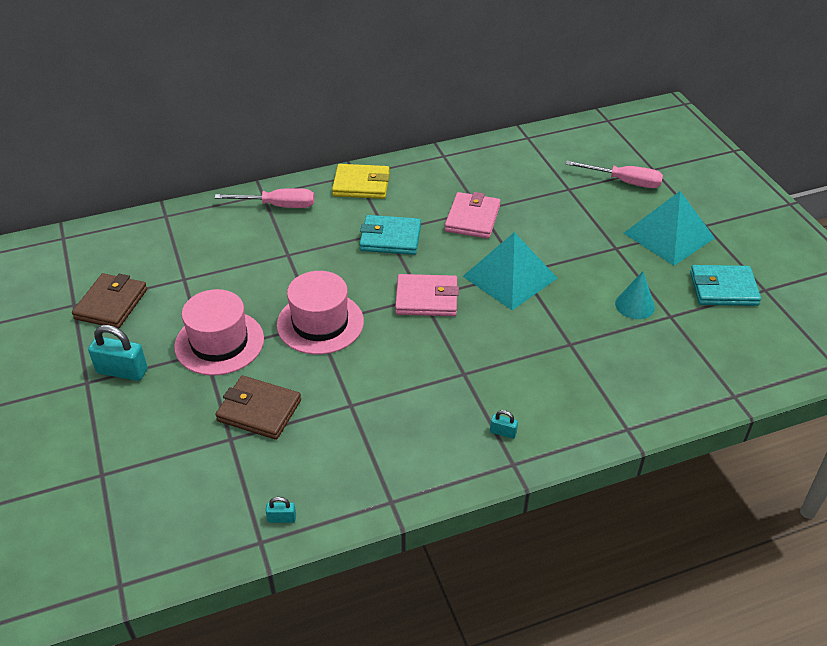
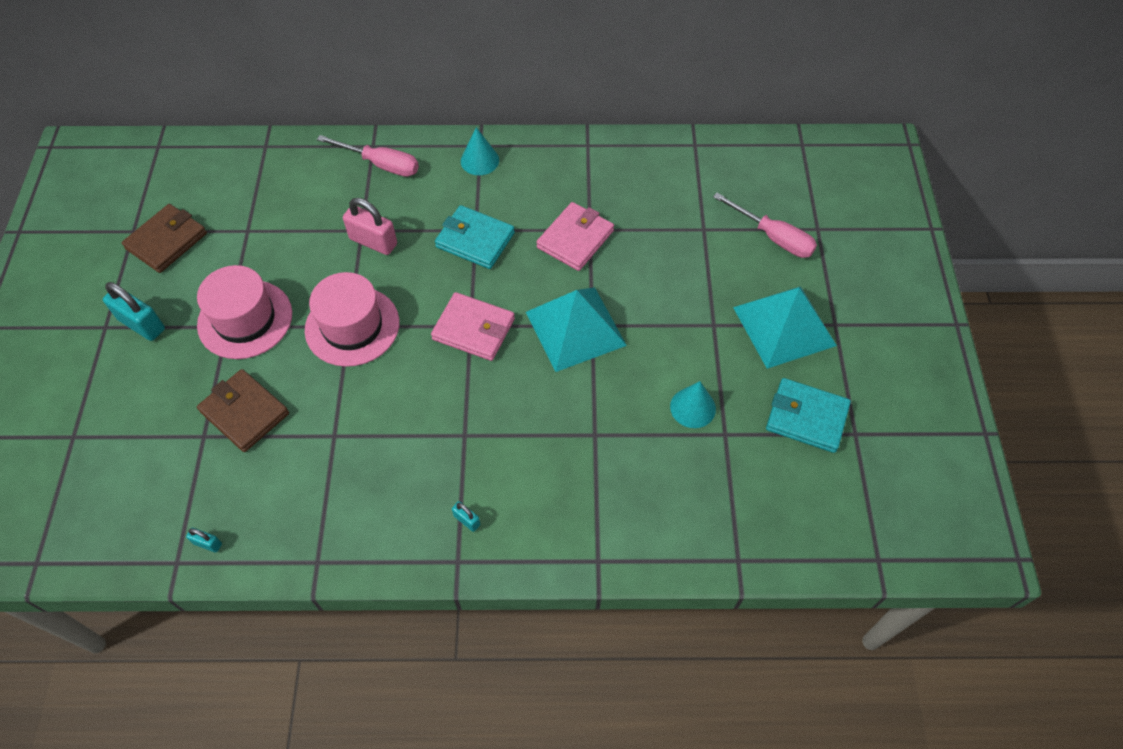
camera: 20 degrees right, 15 degrees up
yellow wallet [332,164,390,199] -> turquoise cone [461,127,499,175]
none -> pink padlock [343,198,397,255]

